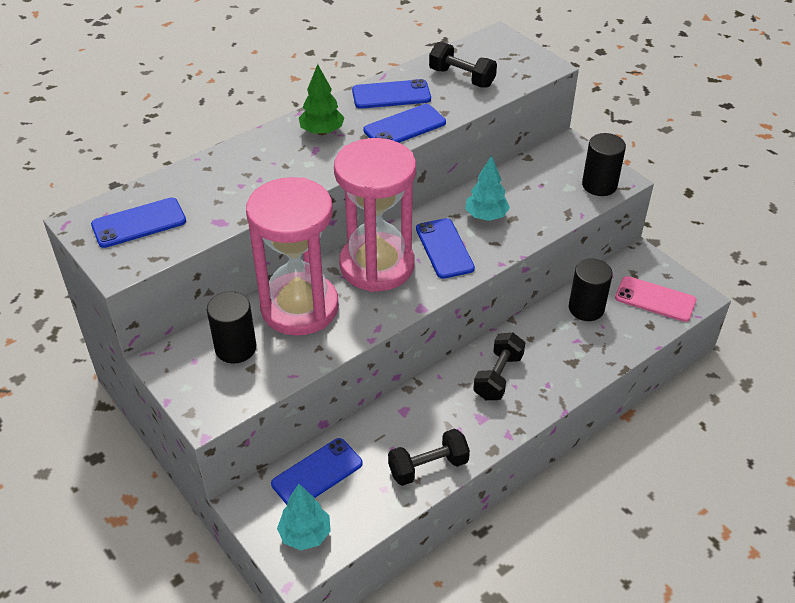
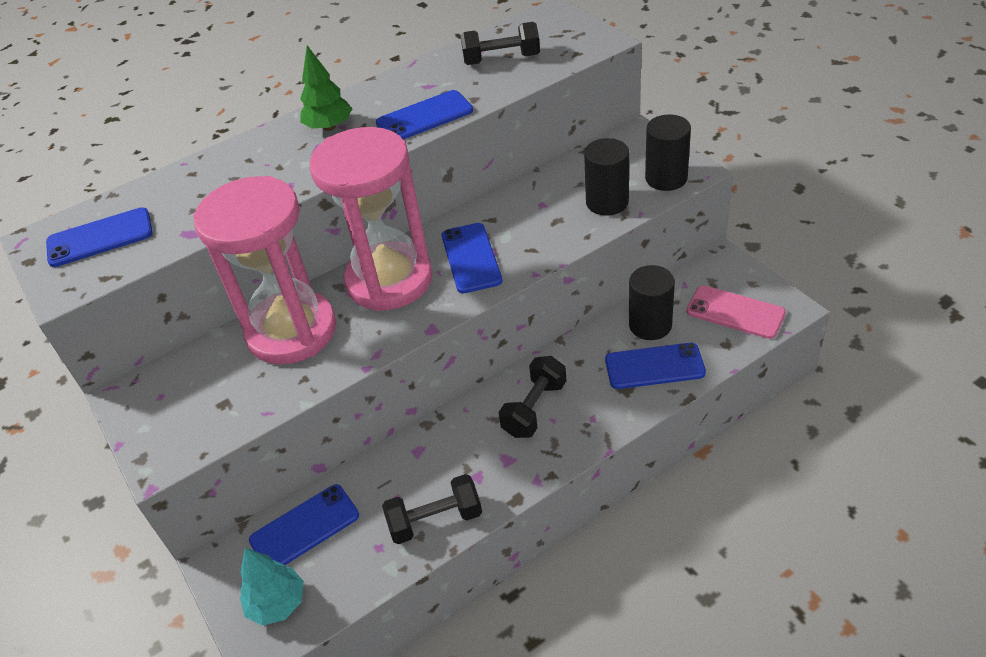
camera: 10 degrees right, 0 degrees up
black cylinder [207,291,256,363] -> black cylinder moved to [584,138,629,216]
blue phone [352,79,431,109] -> blue phone moved to [605,343,706,389]
black dumbbell [429,42,497,88] -> black dumbbell turned 45 degrees counterclockwise [461,22,540,65]
turquoise tree [465,155,510,221] -> none

